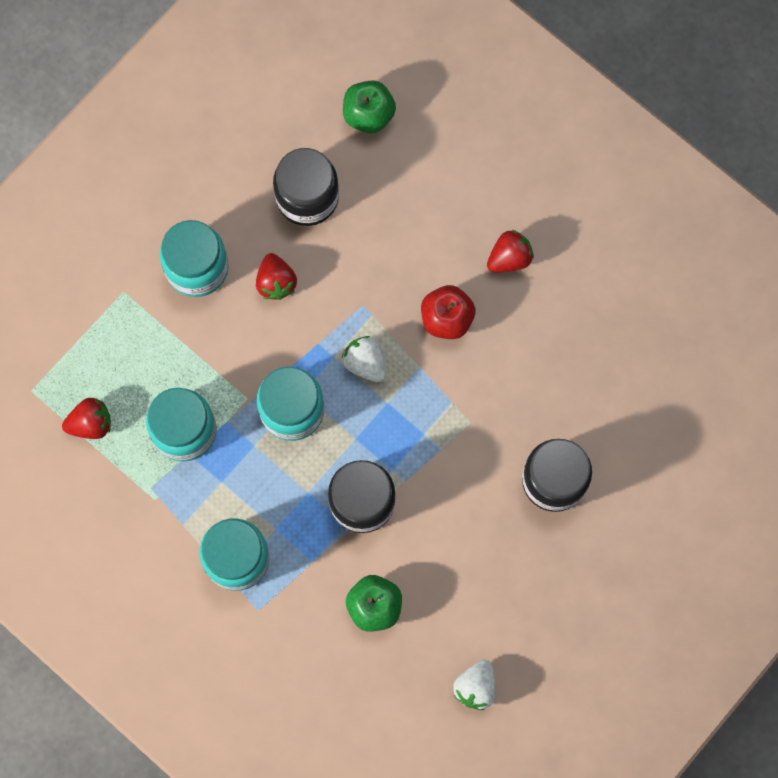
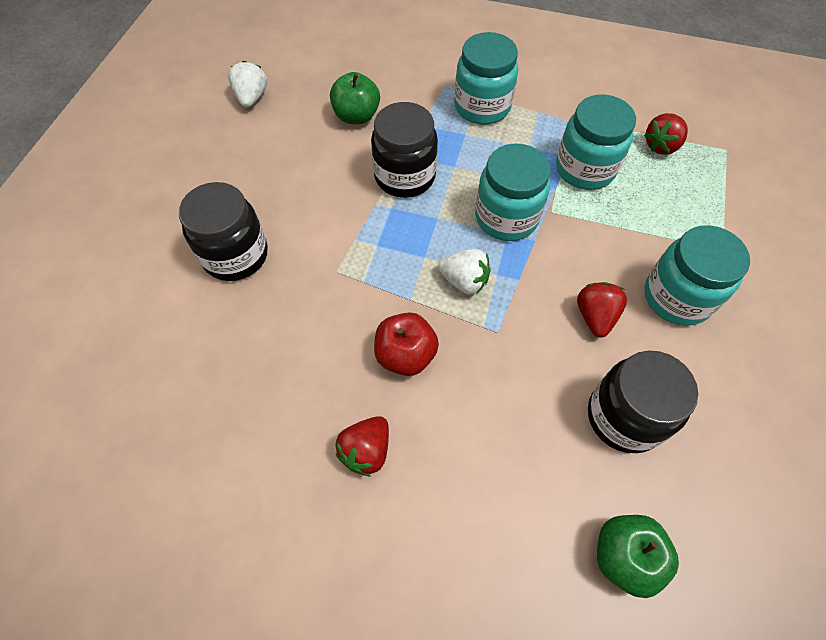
camera: 155 degrees right, 15 degrees down
red strawberry [256,253,297,300] -> red strawberry turned 45 degrees clockwise [577,282,627,338]

